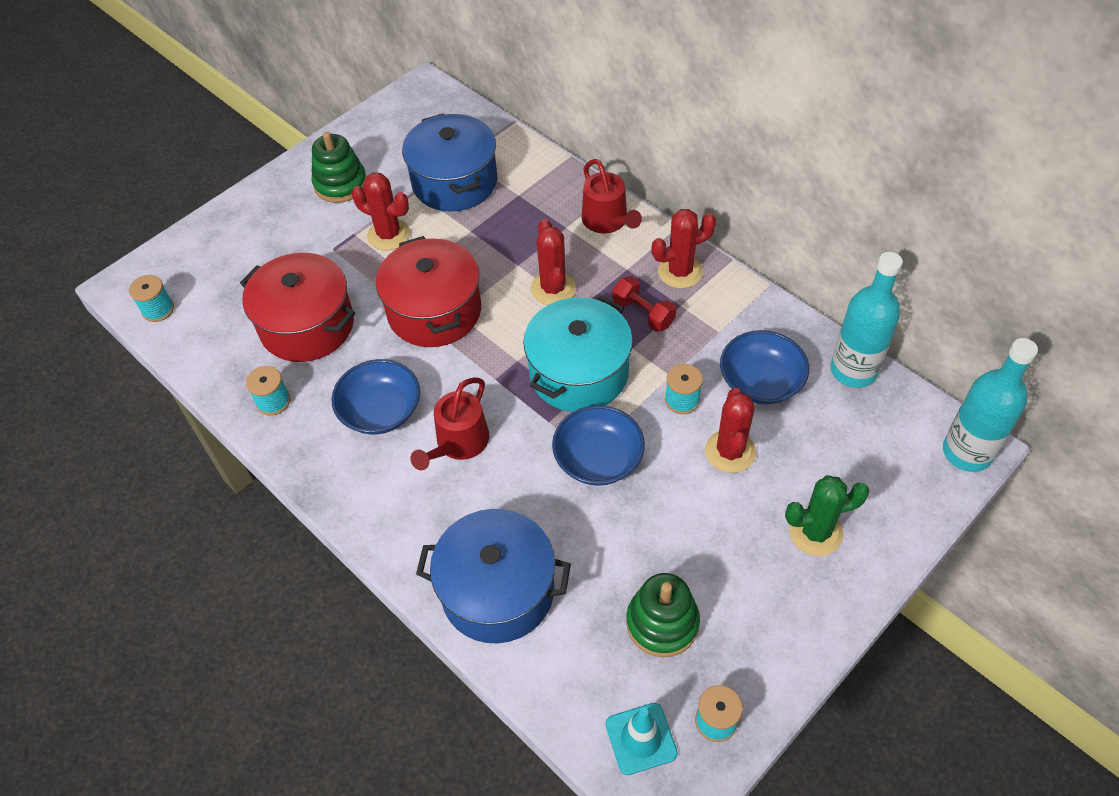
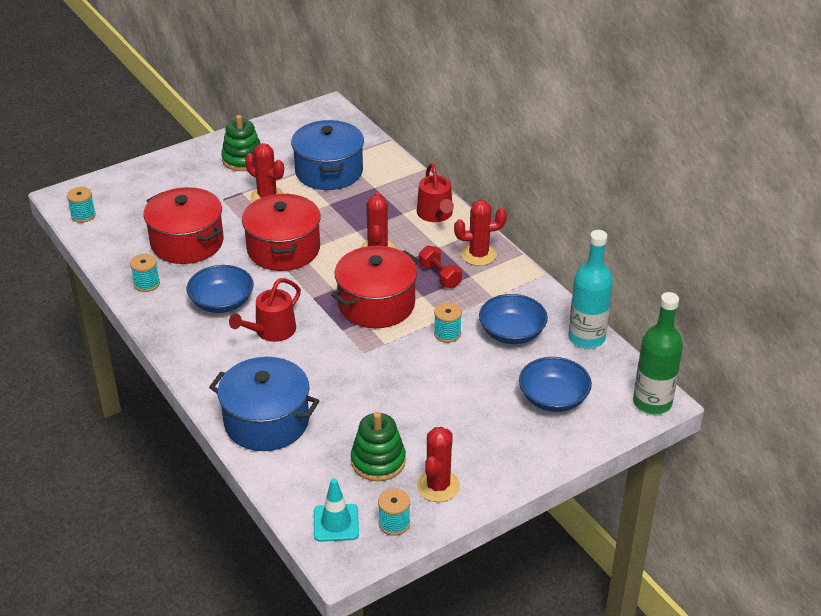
camera: 10 degrees right, 15 degrees down
turquoise pot [523,296,633,412] -> red pot [331,246,419,328]
blue bowl [552,405,645,486] -> blue bowl moved to [519,357,592,412]
red cactus [705,388,756,473] -> red cactus moved to [417,427,460,502]
green cactus [785,475,869,556] -> none
turquoise bottle [943,338,1038,472] -> green bottle [633,292,683,414]

